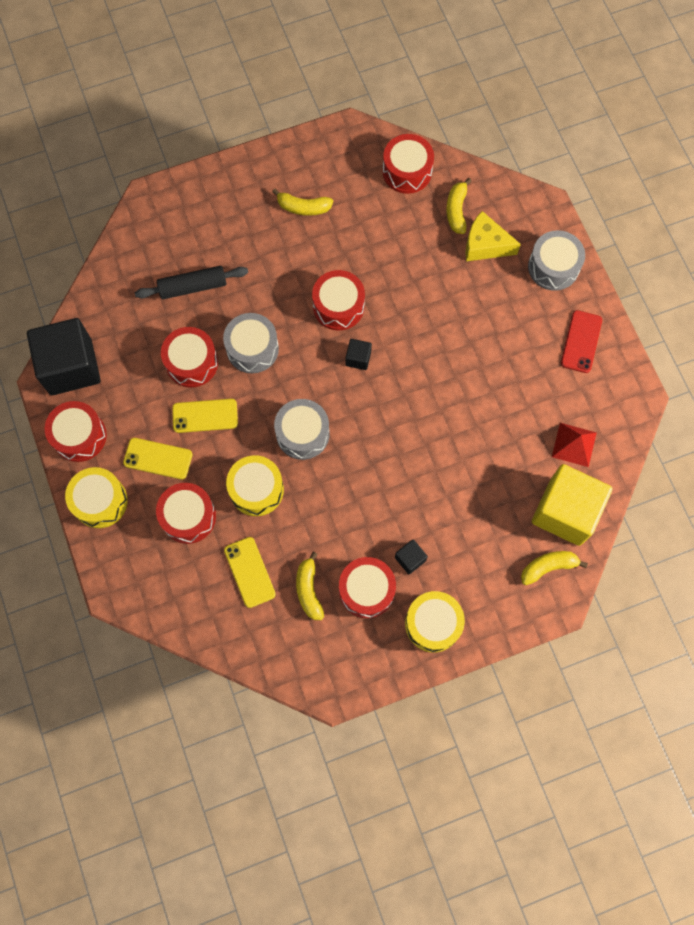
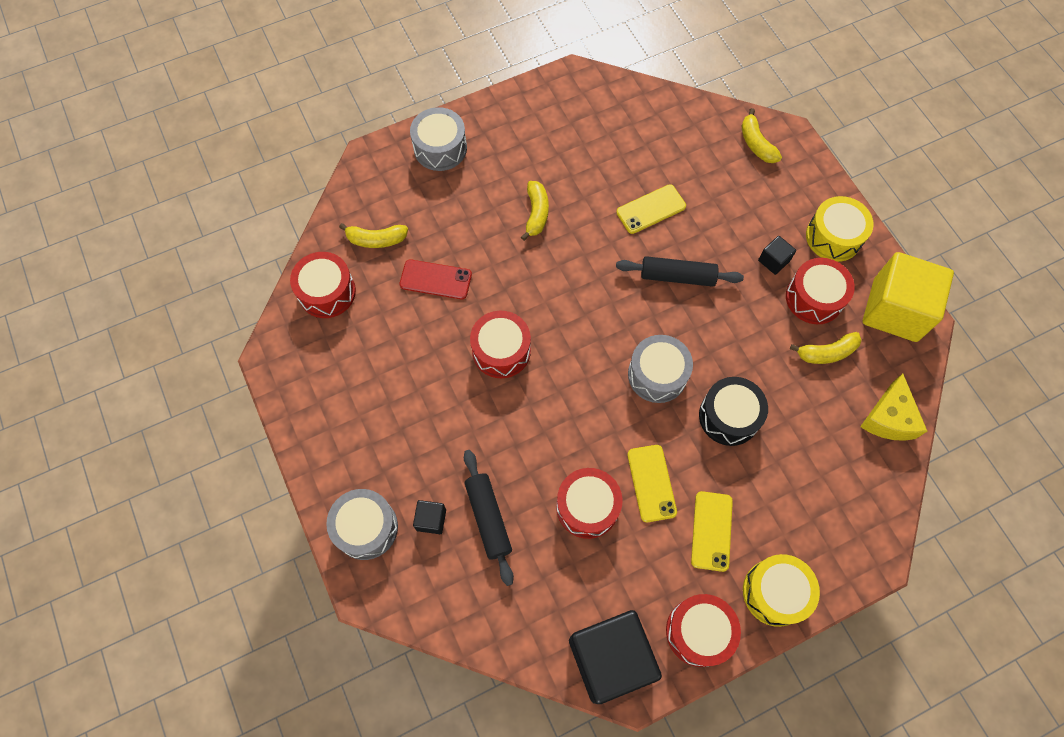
camera: 95 degrees left, 5 degrees down
red drum [156,483,216,544] -> none
grey drum [223,313,279,373] -> grey drum moved to [326,489,398,560]
yellow phone [224,537,276,608] -> yellow phone moved to [616,184,686,234]
yellow drum [226,455,284,516] -> black drum [699,377,768,446]
yellow banana [272,189,333,216] -> yellow banana moved to [521,181,549,241]
black cube [346,339,372,370] -> black cube moved to [413,500,446,534]
yellow cheese [466,211,521,261] -> yellow cheese moved to [860,374,927,441]
yellow cube [532,464,612,546] -> yellow cube moved to [863,252,954,342]
red pyramid [552,423,597,467] -> none
red phone [561,310,602,373] -> red phone moved to [399,259,472,299]
none -> black rolling pin [616,256,744,287]

